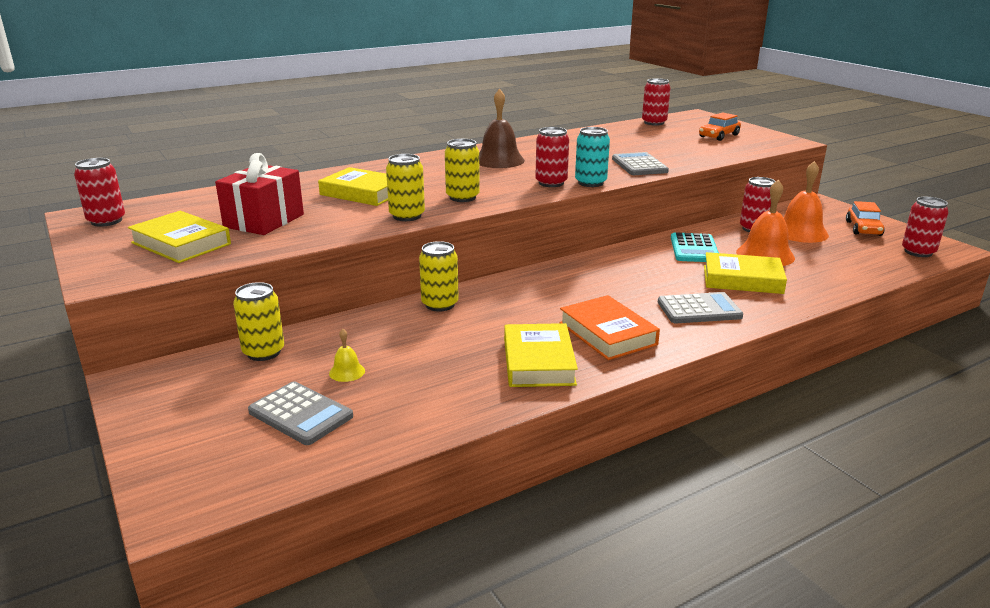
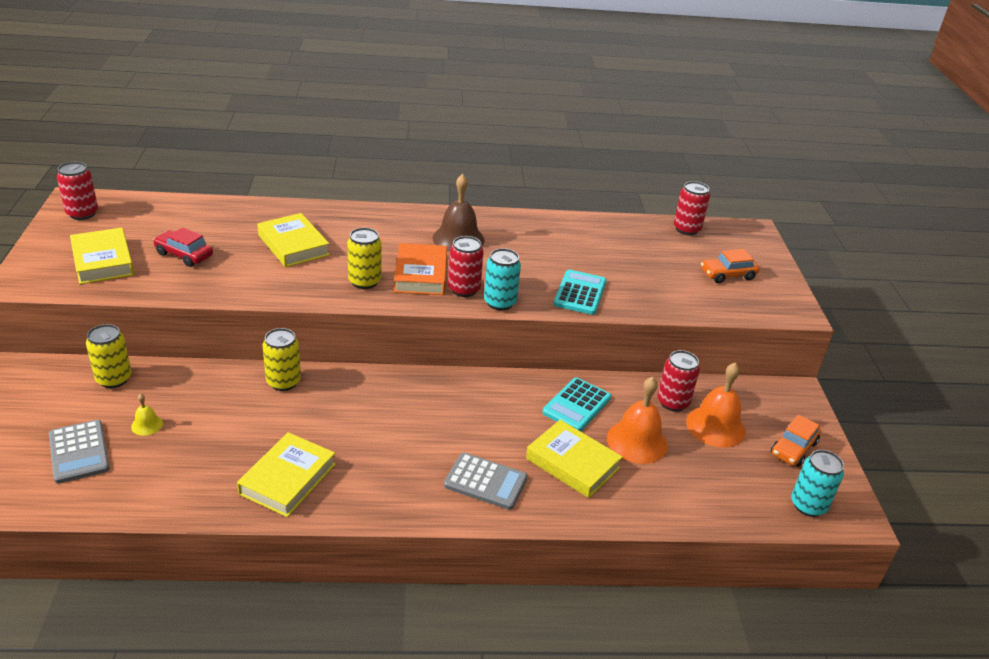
camera: 25 degrees right, 10 degrees up
red gift [215,153,304,235] -> red car [153,228,213,267]
yellow can [386,154,425,221] -> none
orange book [559,295,660,360] -> orange book moved to [394,243,447,295]
grey calculator [612,152,669,175] -> turquoise calculator [553,270,606,315]
red can [902,197,948,257] -> turquoise can [791,450,844,517]

